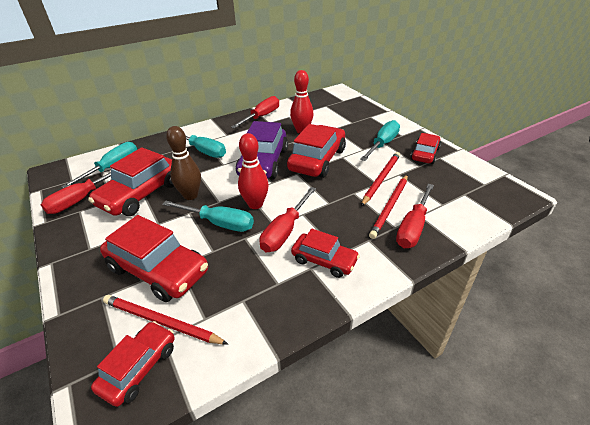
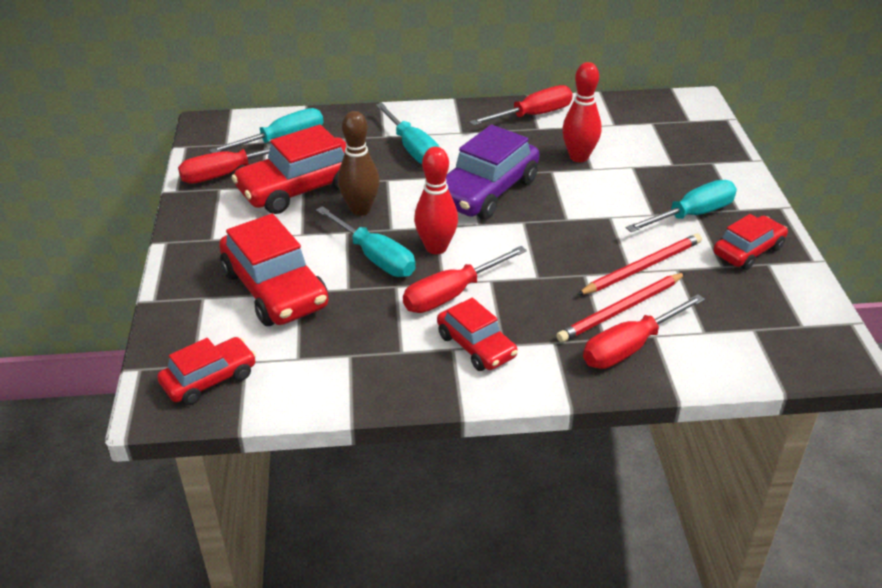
camera: 25 degrees right, 0 degrees up
red pencil [103,295,228,344] -> none
red car [287,124,346,178] -> none

